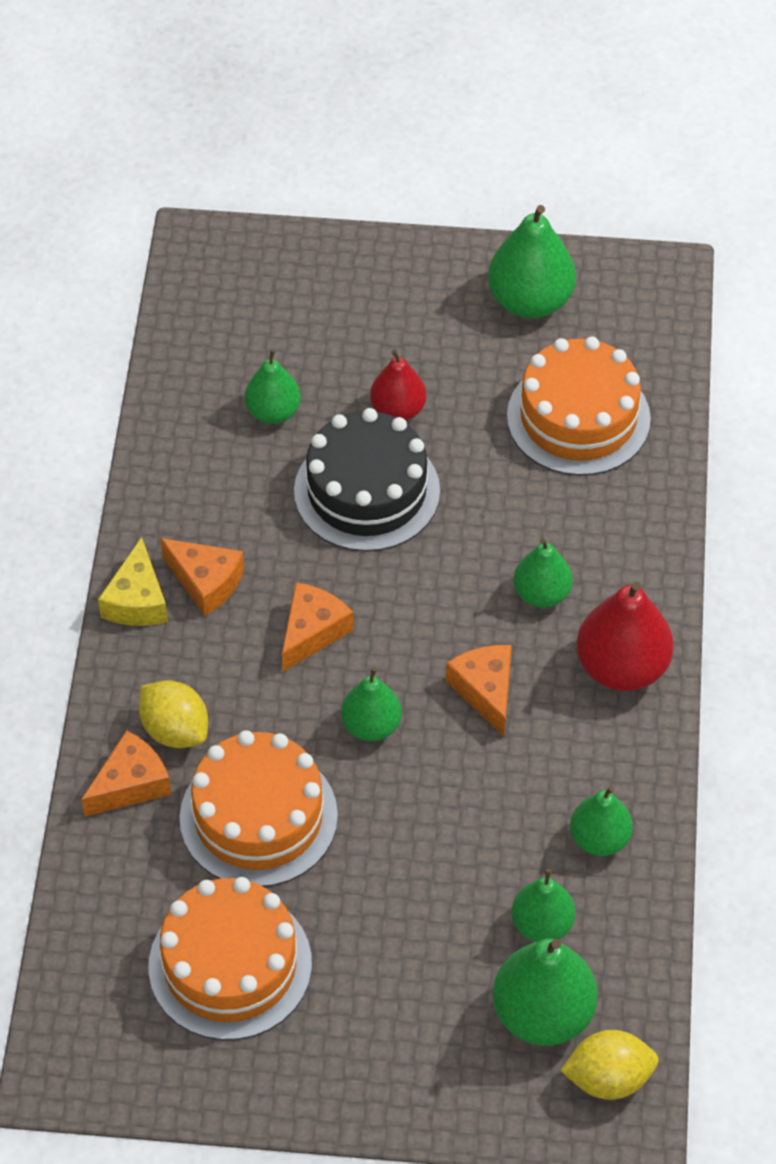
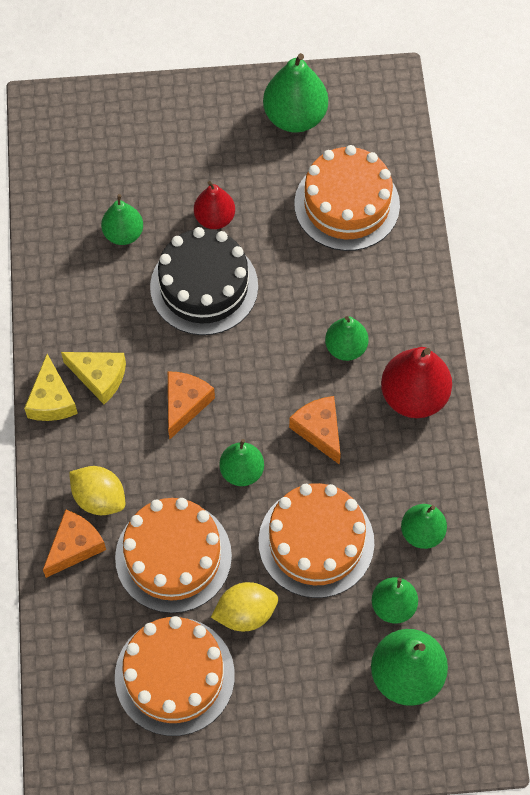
camera: 10 degrees left, 10 degrees up
orange cheese [160,538,244,616] -> yellow cheese [61,352,126,404]
yellow lemon [560,1030,659,1100] -> yellow lemon moved to [211,582,278,631]
none -> orange cake [258,483,374,598]

